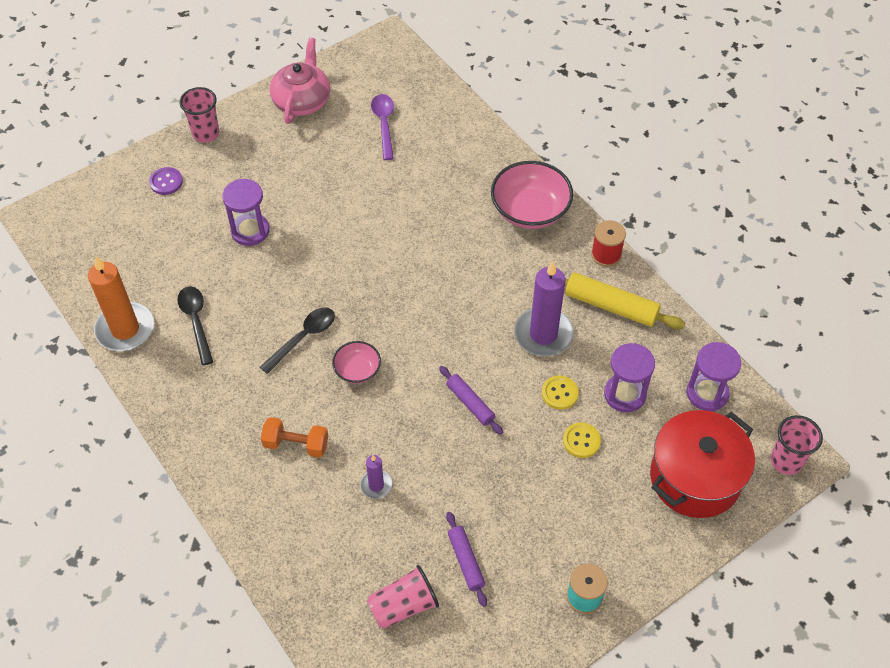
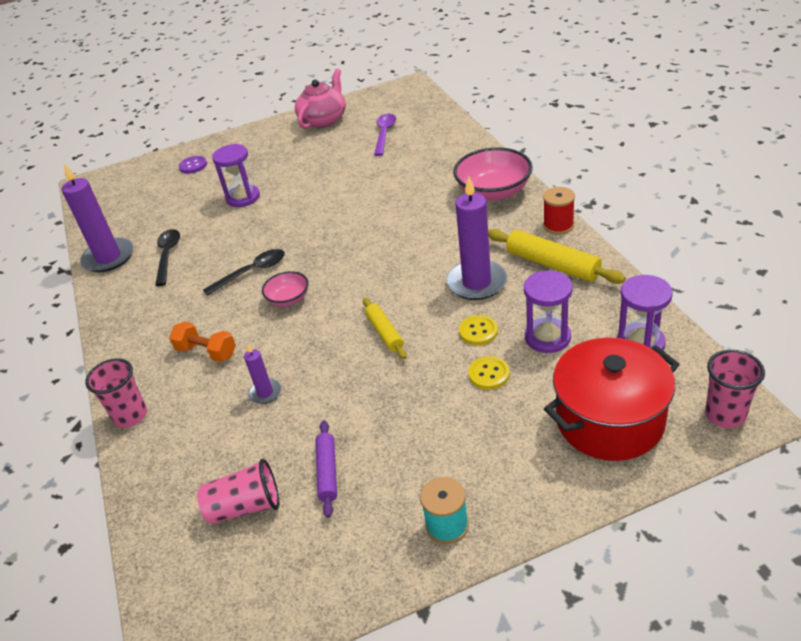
camera: 20 degrees right, 15 degrees down
orange candle [88,256,154,351] -> purple candle [62,163,133,272]
pink cup [179,87,219,143] -> pink cup moved to [85,358,147,428]
purple rolling pin [439,366,503,435] -> yellow rolling pin [363,298,407,359]

